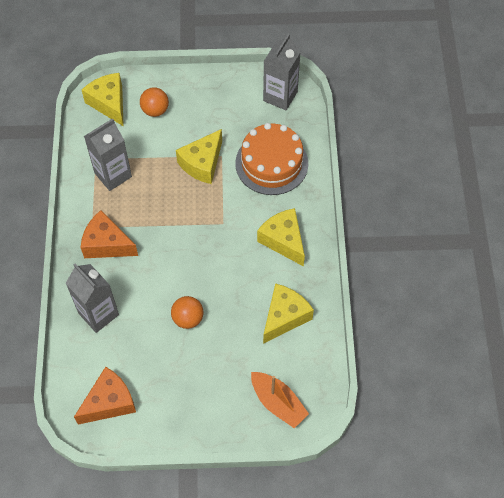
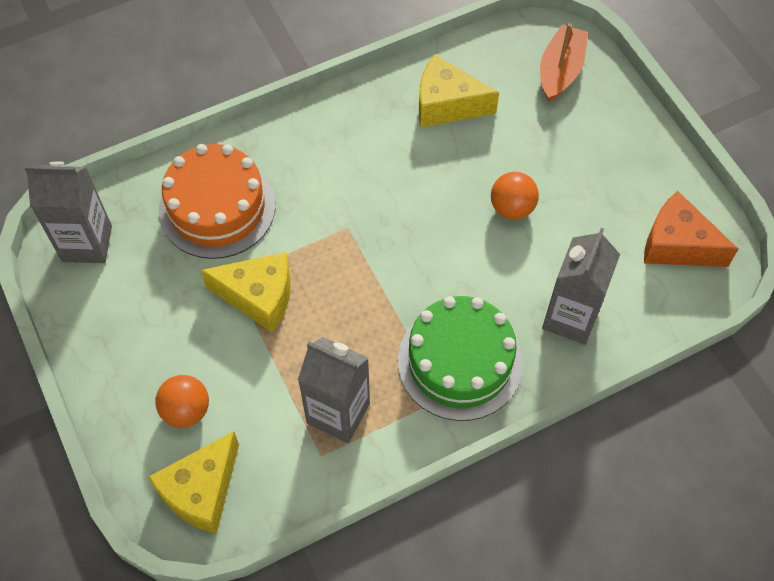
camera: 115 degrees left, 0 degrees up
orange cheese [81,210,138,258] -> green cake [398,296,523,421]
yellow cheese [257,208,305,267] -> none

